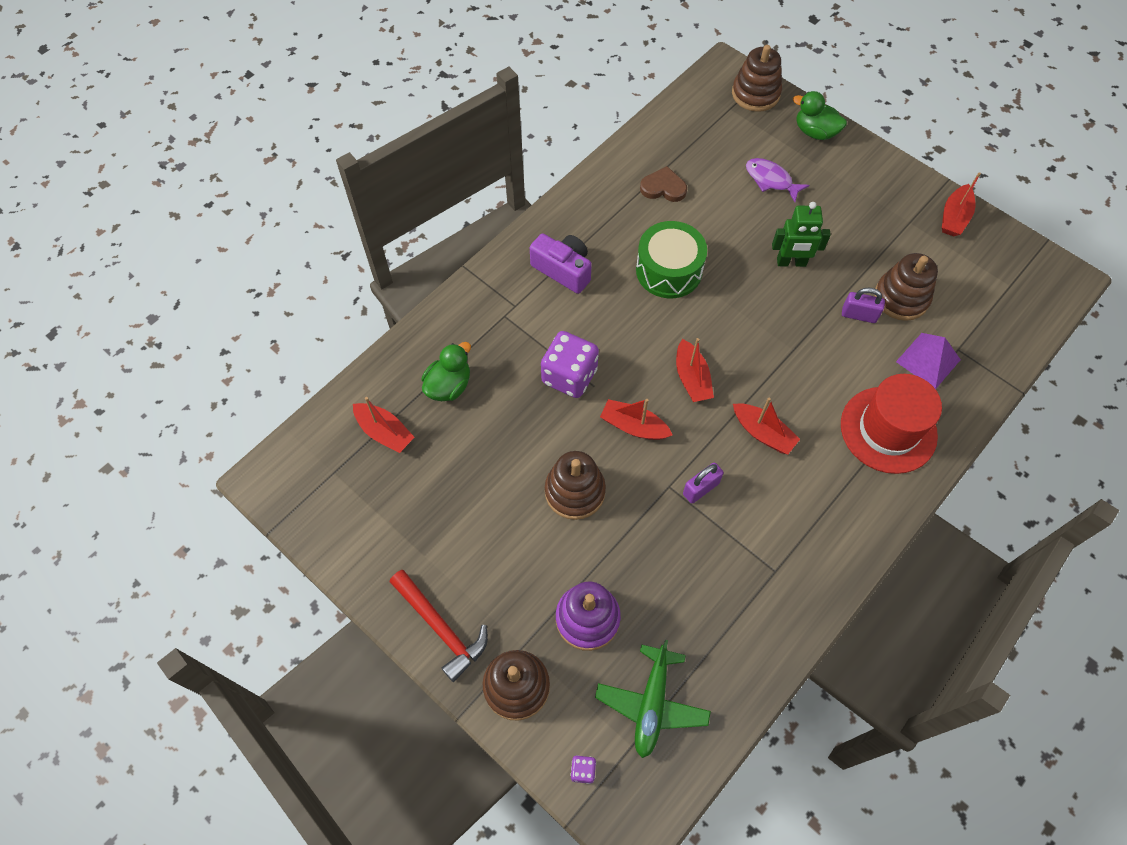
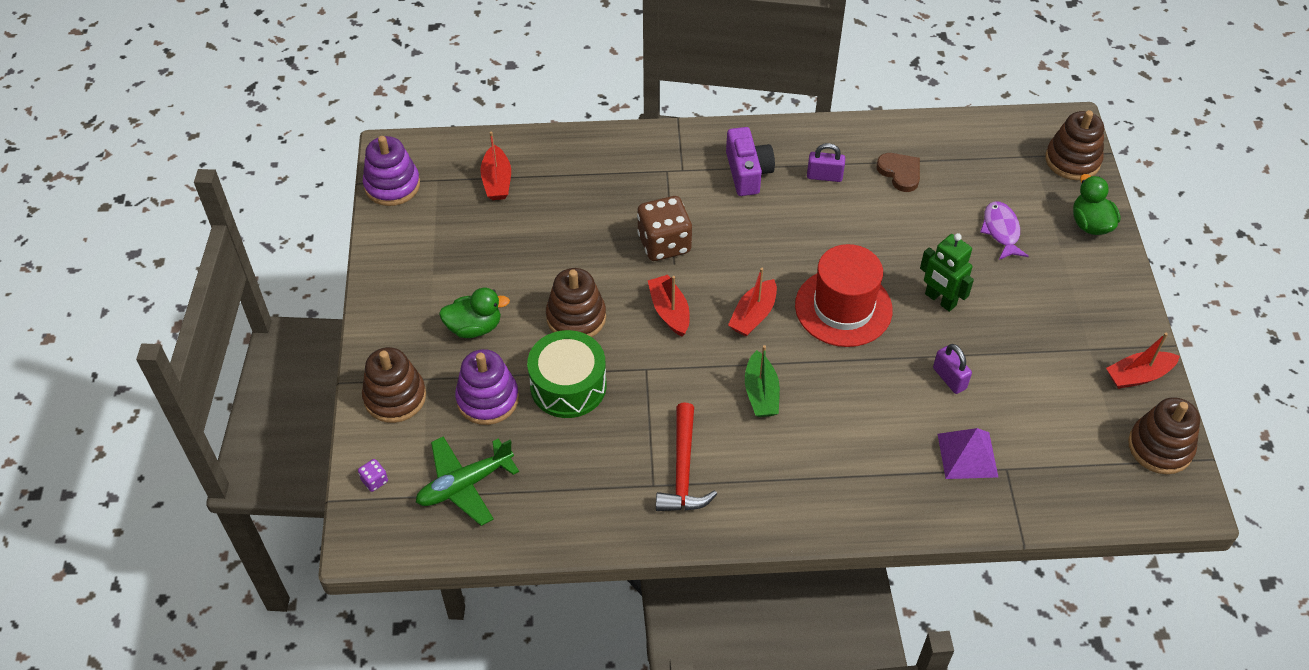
camera: 45 degrees right, 10 degrees down
red hammer [390,570,488,682] -> red hammer moved to [656,403,717,511]
green duck [422,342,471,401] -> green duck moved to [439,288,510,338]
purple dice [541,331,599,398] -> brown dice [637,196,692,261]
green drum [636,221,707,298] -> green drum moved to [527,330,607,418]
purple padlock [683,463,724,504] -> purple padlock moved to [807,143,845,182]
red boat [733,398,800,454] -> green boat [745,345,780,417]
red hat [841,374,942,474] -> red hat moved to [795,244,893,347]
brown stacking toy [875,253,938,321] -> brown stacking toy moved to [1128,397,1200,474]
none -> purple stacking toy [363,136,420,206]

